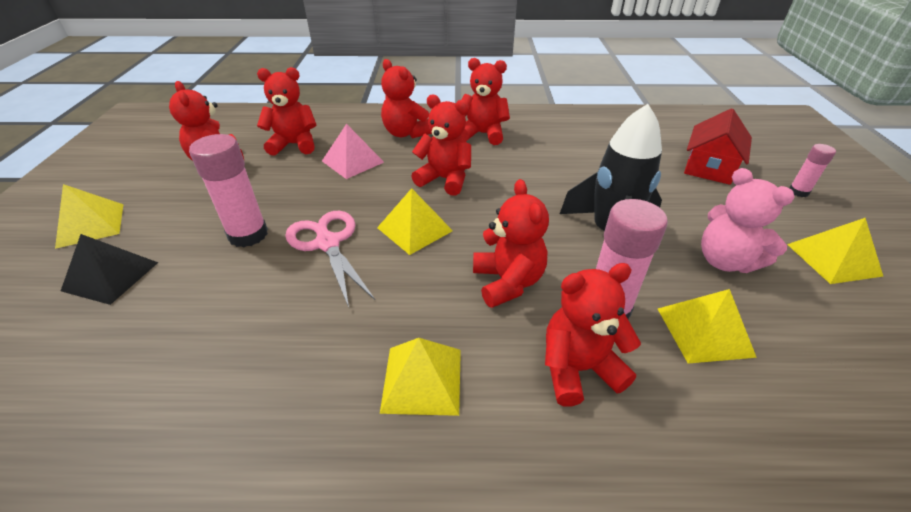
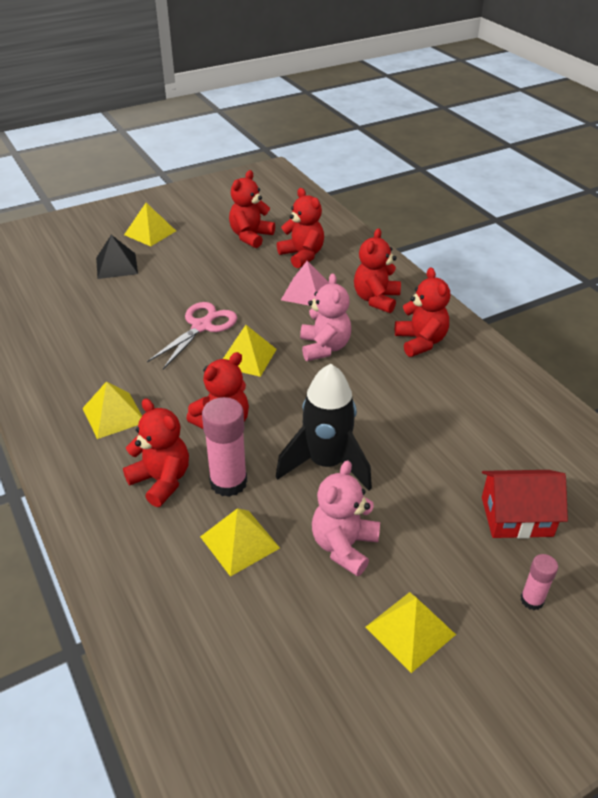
camera: 60 degrees right, 0 degrees up
pink glue stick [189,134,268,247] -> none
red teddy bear [411,94,471,196] -> pink teddy bear [300,273,351,361]

